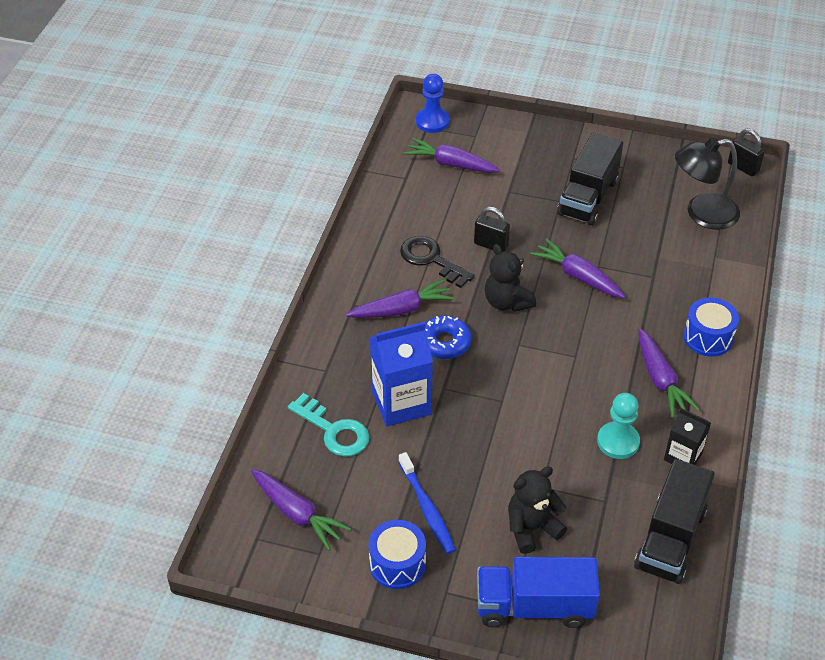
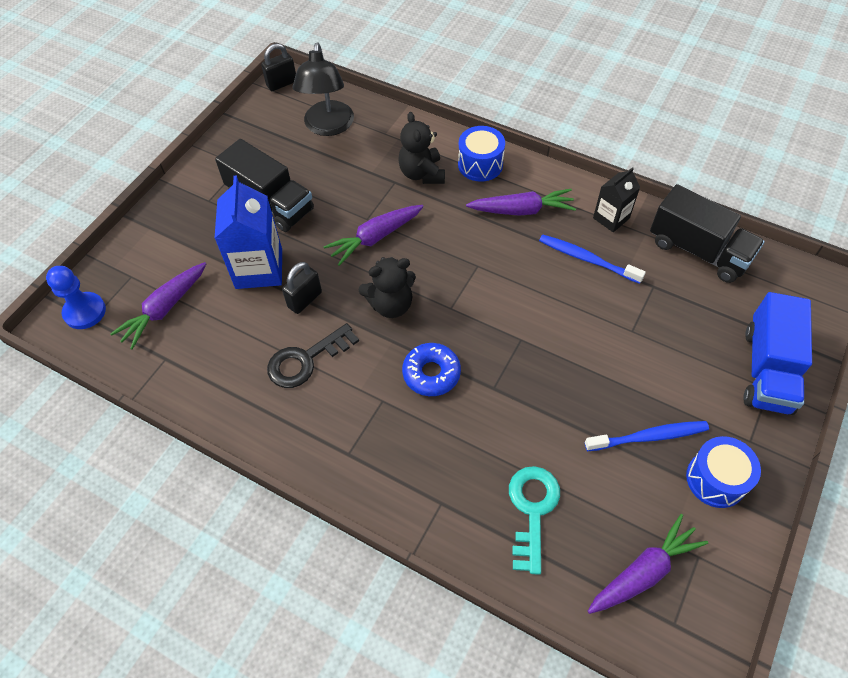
camera: 75 degrees left, 10 degrees up
turquoise key [288,393,369,457] -> turquoise key turned 45 degrees counterclockwise [509,466,560,575]
purple carrot [346,279,455,318] -> none
blue carton [370,322,433,426] -> blue carton moved to [214,176,282,289]
black teddy bear [508,466,567,554] -> black teddy bear moved to [398,112,445,184]
turquoise pawn [597,393,640,459] -> blue toothbrush [539,234,646,284]

